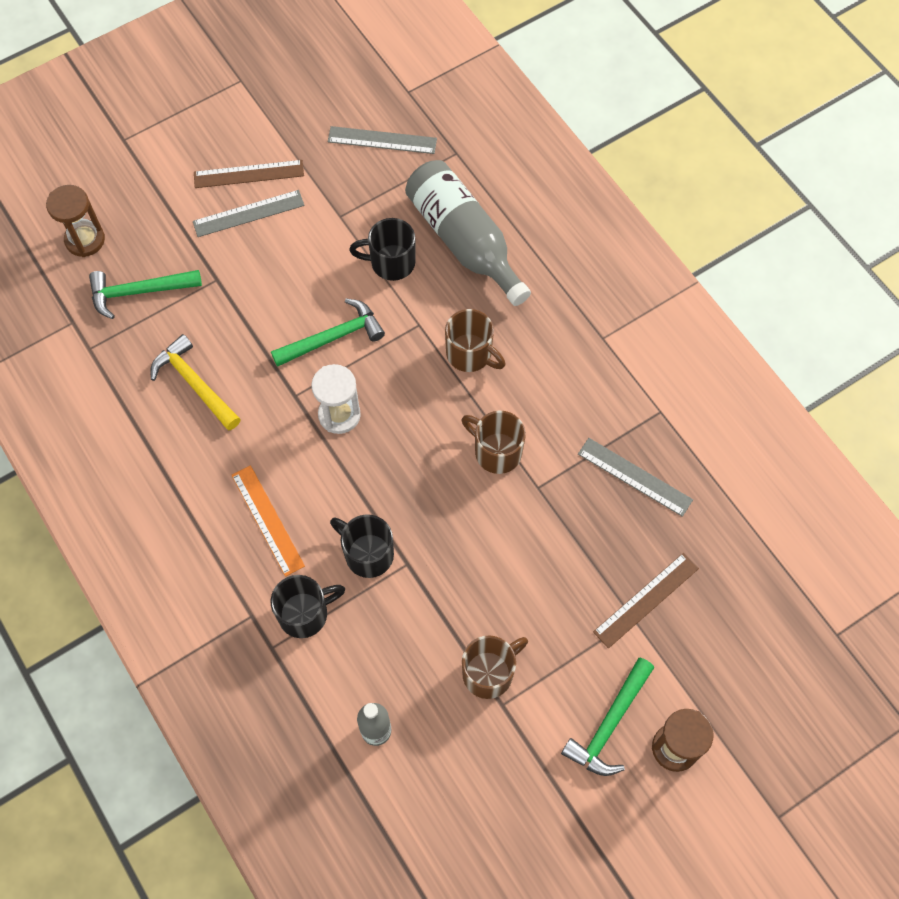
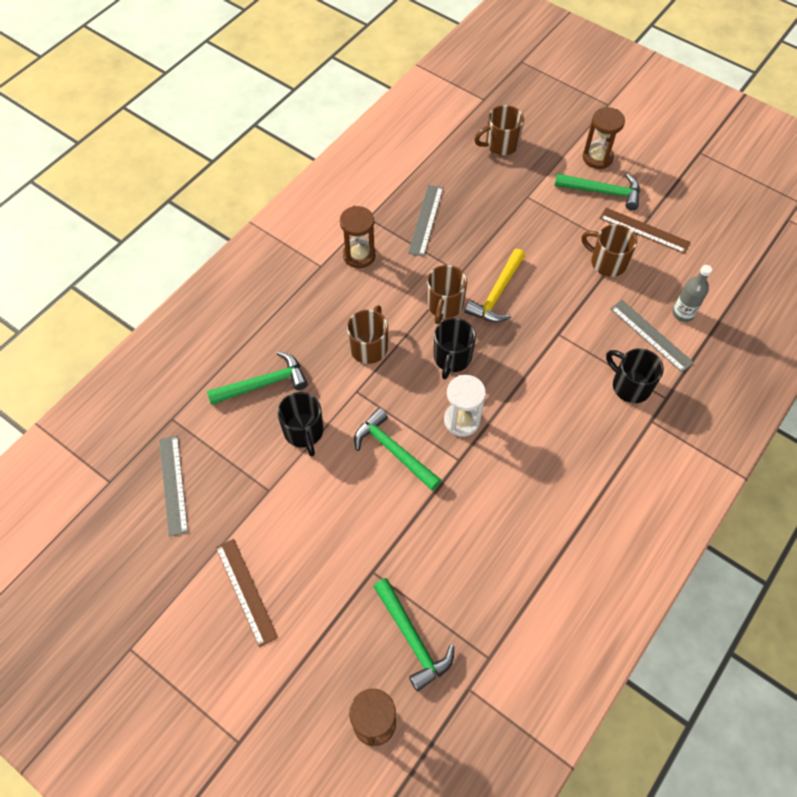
camera: 110 degrees left, 5 degrees down
yellow hammer [150,334,241,430] -> yellow hammer moved to [465,249,525,322]
grey ruler [193,190,305,237] -> grey ruler moved to [610,300,694,372]
orange ruler [231,465,305,577] -> none
black mug [330,514,394,578] -> black mug moved to [434,318,476,379]
grey bottle [405,160,531,306] -> green hammer [207,351,308,405]
brown ruler [593,553,699,649] -> brown ruler moved to [600,208,690,254]
none -> brown hourglass [340,206,376,268]
none -> brown mug [474,105,524,155]

